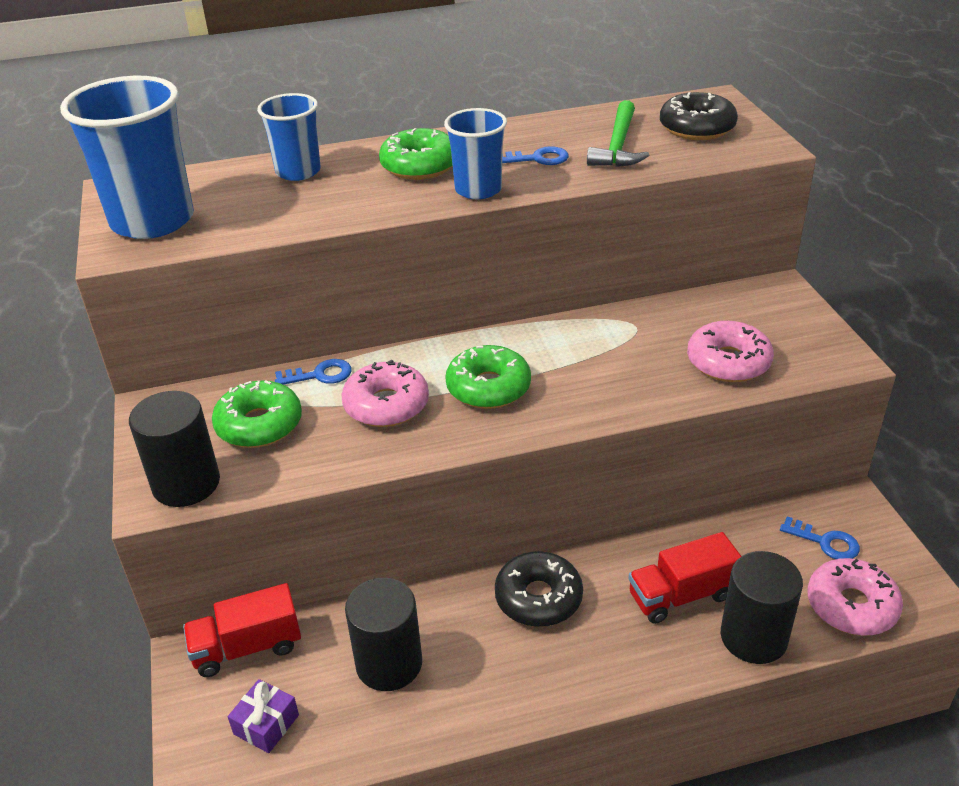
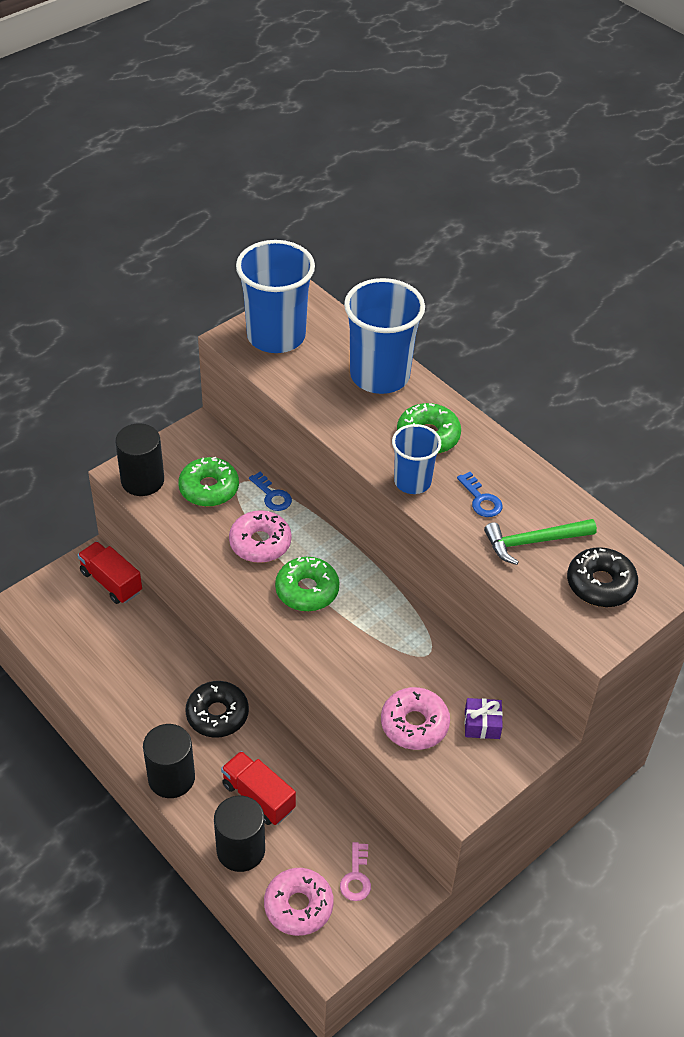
camera: 60 degrees right, 10 degrees up
purple gift [228,679,299,753] -> purple gift moved to [465,698,503,739]
blue cup [257,93,321,181] -> blue cup [344,278,425,394], size x1.72
black cylinder [345,578,422,691] -> black cylinder moved to [143,724,195,798]
blue key [780,517,860,559] -> pink key [340,842,371,901]

